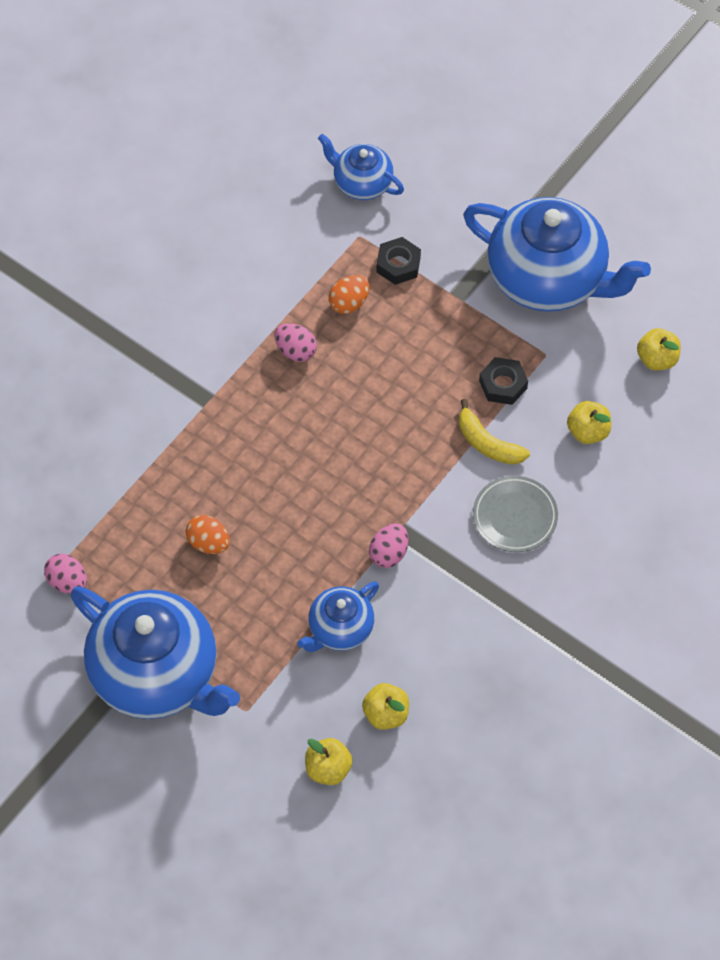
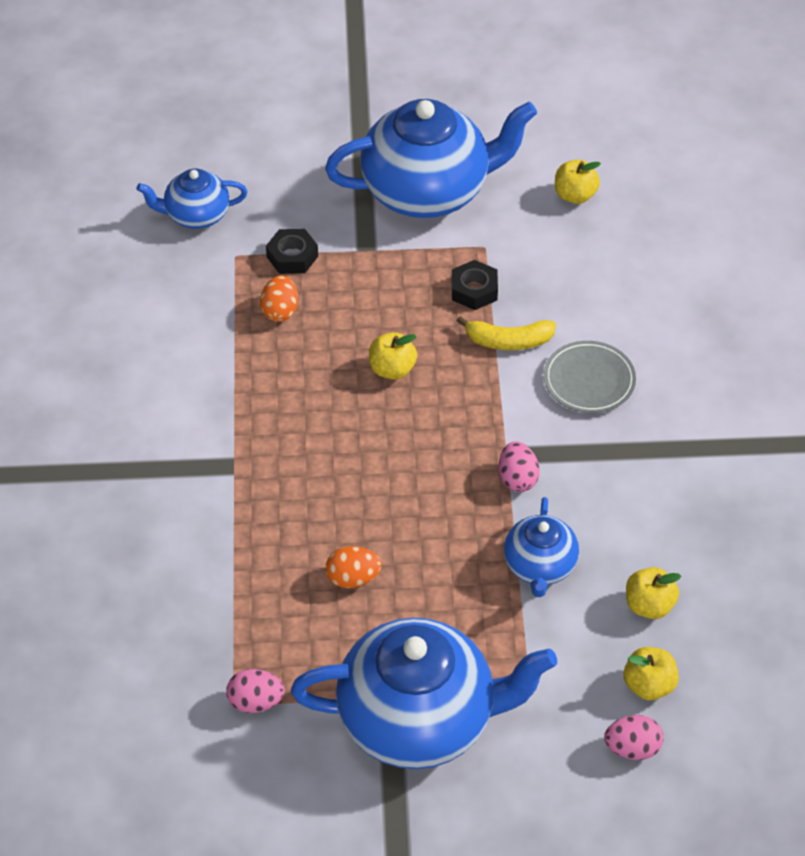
camera: 40 degrees left, 10 degrees down
pink egg [274,323,317,362] -> pink egg moved to [604,715,664,760]
yellow apple [567,401,611,444] -> yellow apple moved to [369,332,417,379]

